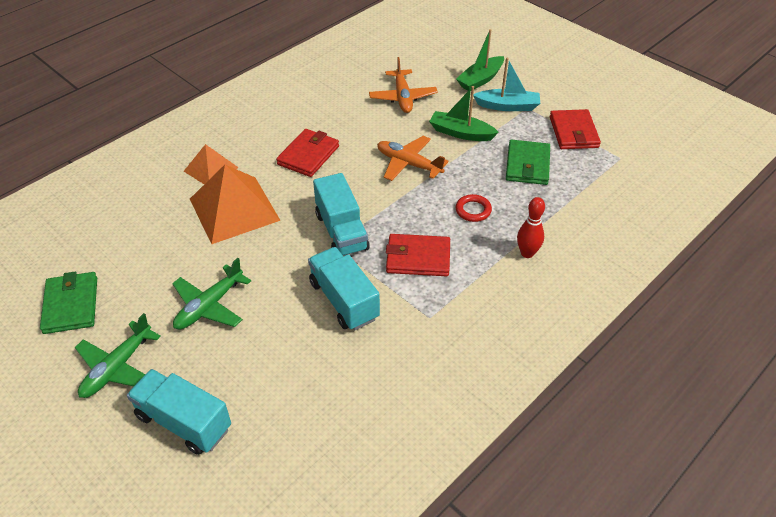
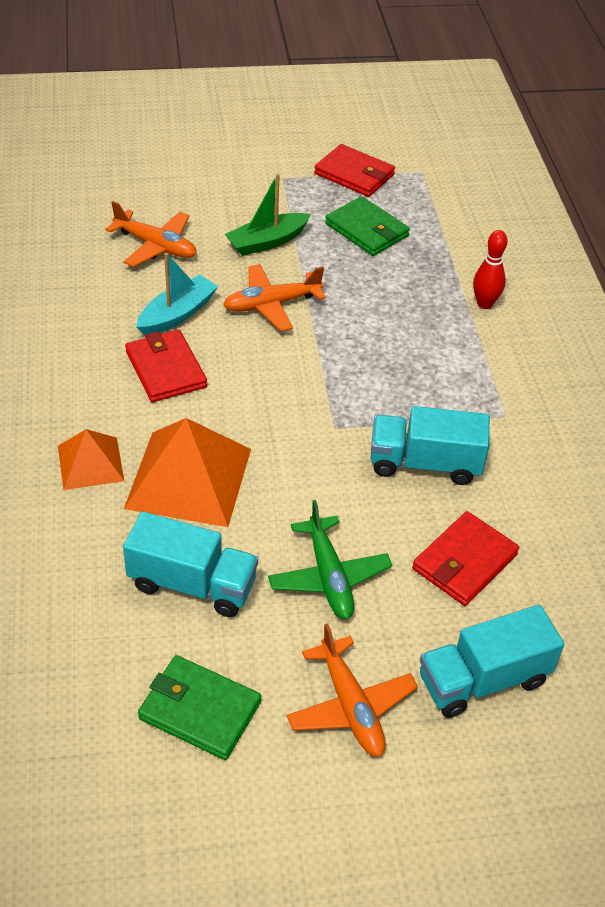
camera: 55 degrees left, 0 degrees up
green plane [75,313,161,398] -> orange plane [287,623,418,757]
turquoise truck [313,173,370,256] -> turquoise truck moved to [123,511,258,617]
red wallet [386,234,450,276] -> red wallet moved to [412,511,519,606]
green boat [456,29,504,91] -> none
red ring [456,194,492,222] -> none
turquoise boat [473,58,540,111] -> turquoise boat moved to [136,253,218,335]

